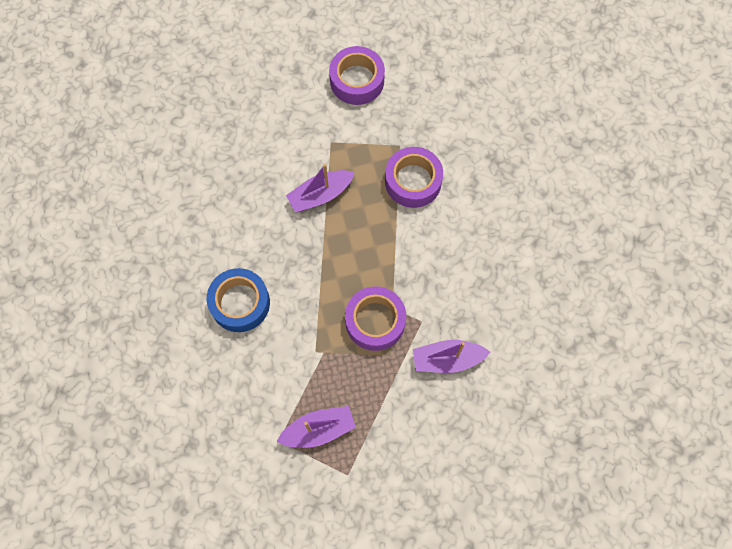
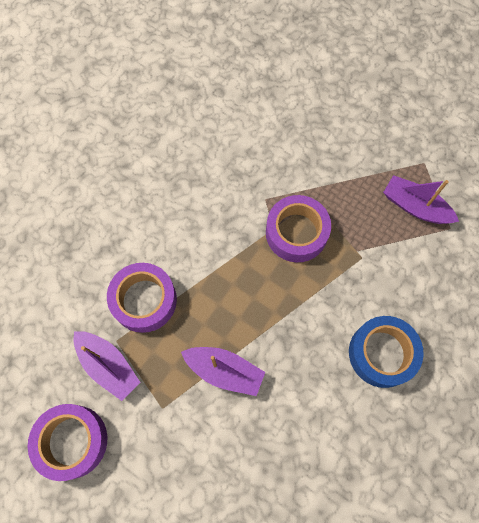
camera: 130 degrees left, 0 degrees up
purple boat [413,340,490,373] -> purple boat moved to [74,331,141,401]

